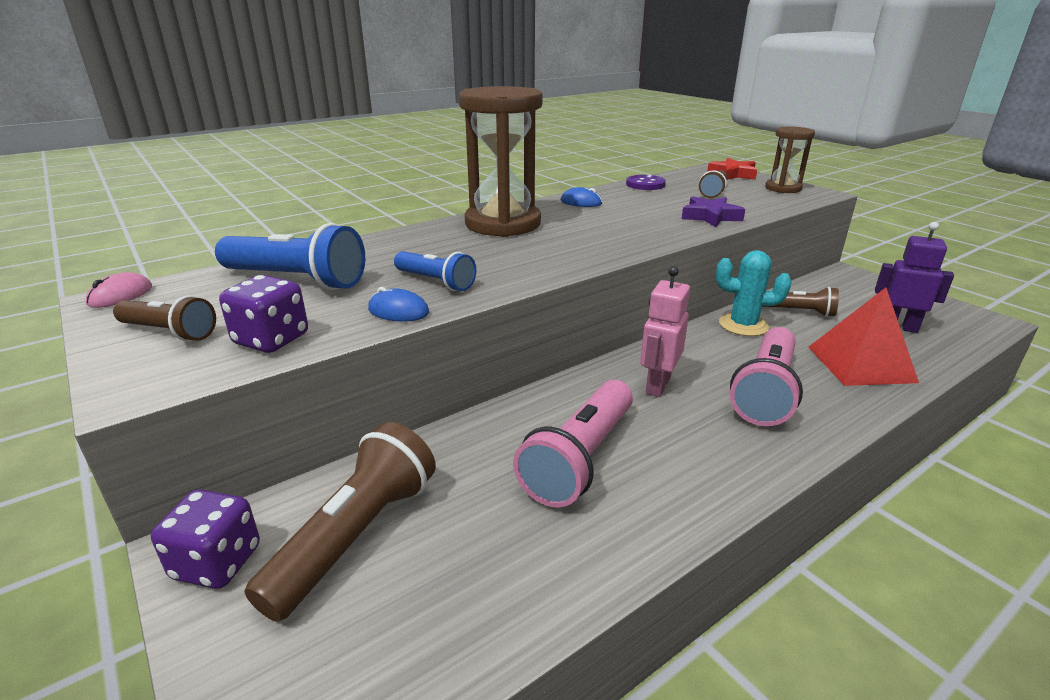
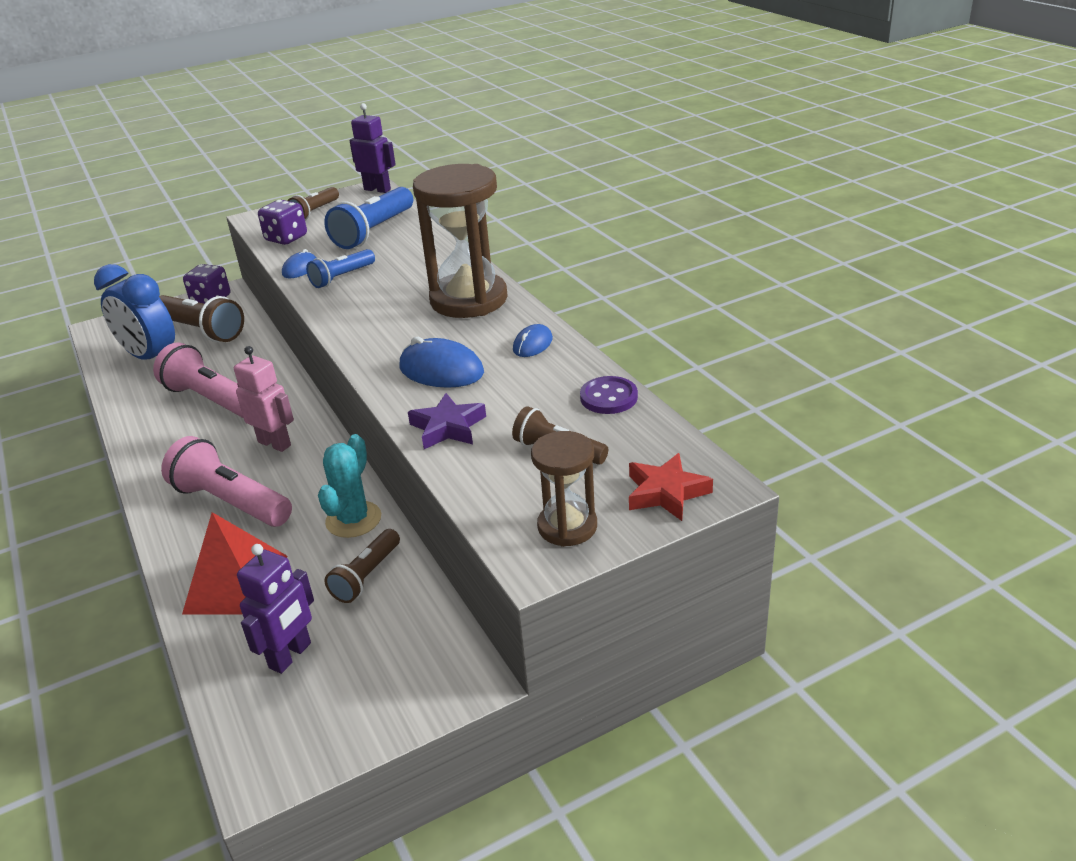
camera: 100 degrees right, 5 degrees up
pink mouse [86,272,152,308] -> purple robot [349,103,396,193]
none -> blue clock [94,264,175,360]
none -> blue mouse [399,337,484,388]

